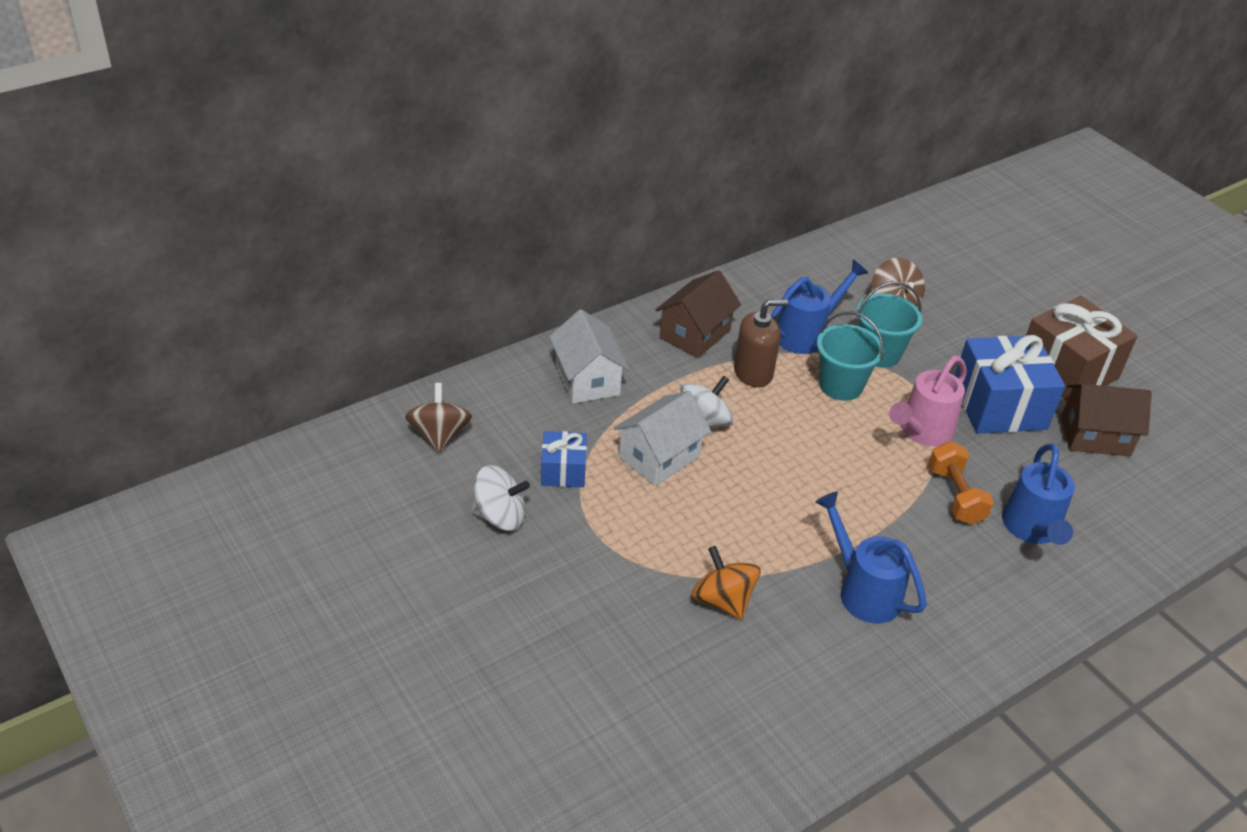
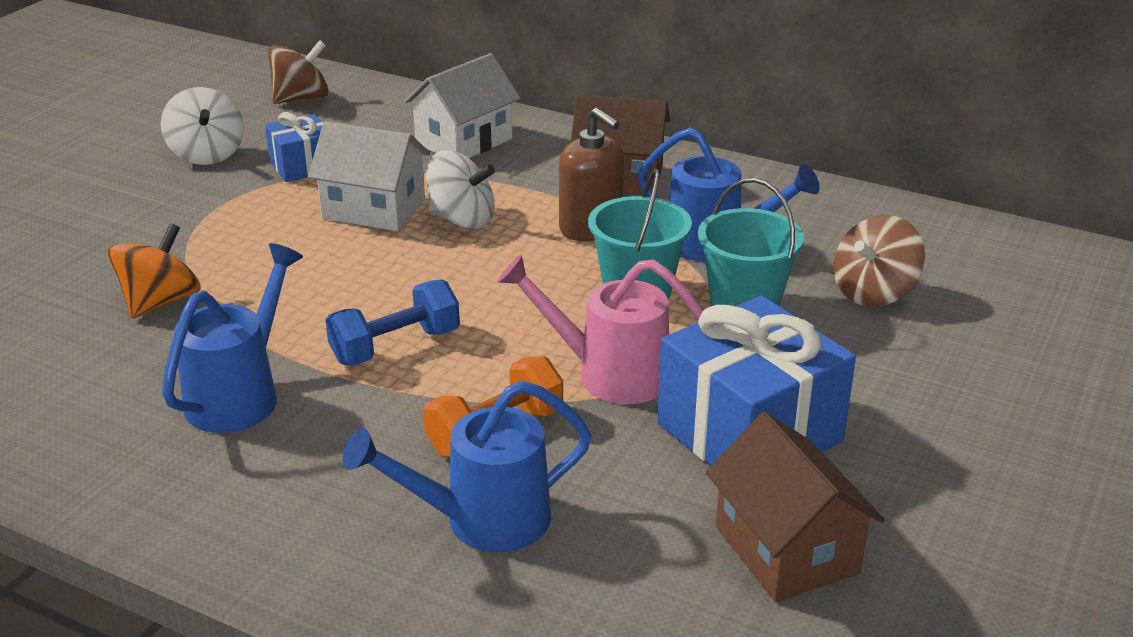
camera: 65 degrees right, 10 degrees down
brown gift [1026,296,1138,401] -> none
none -> blue dumbbell [325,279,460,365]

